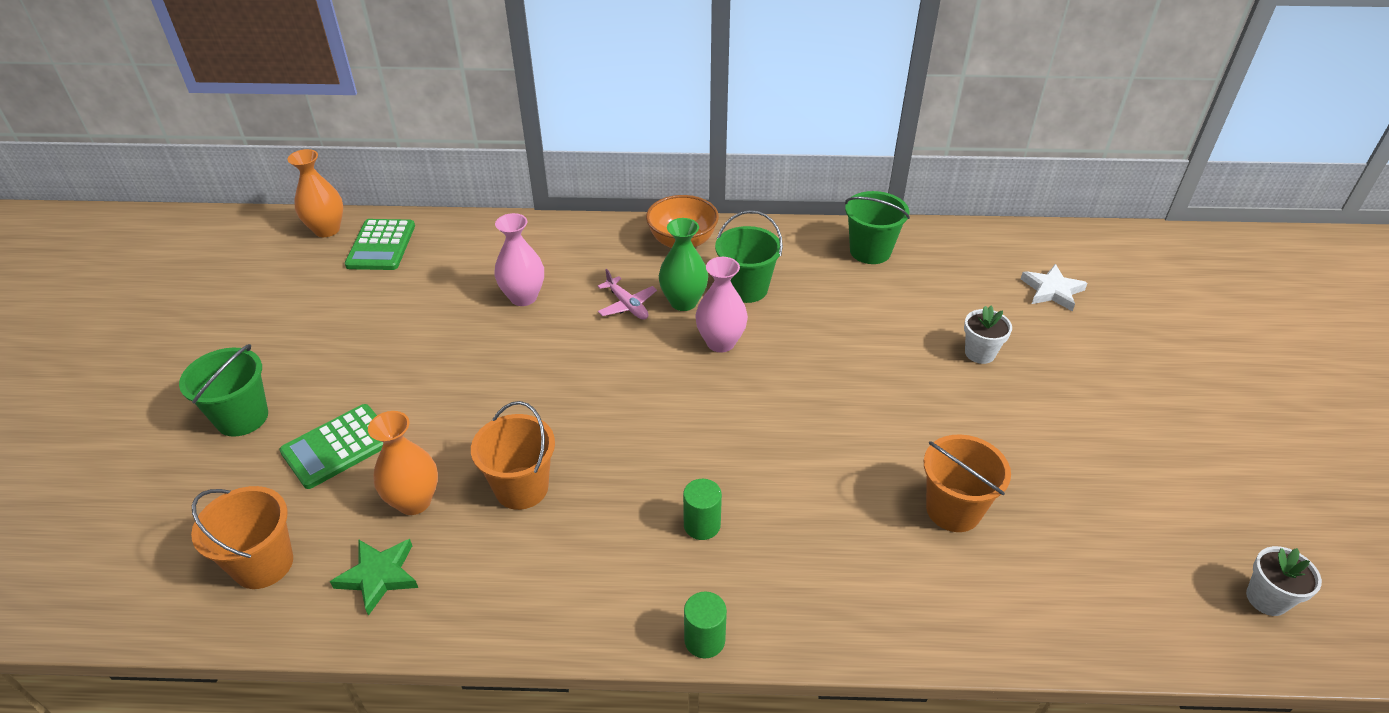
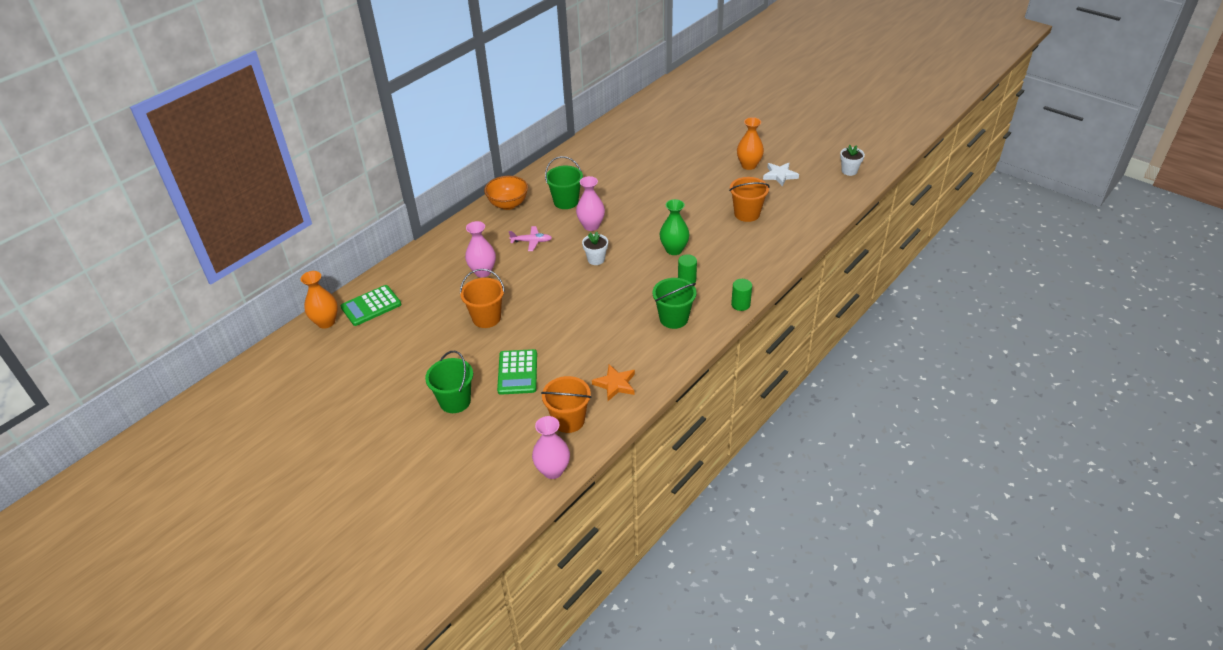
camera: 50 degrees left, 0 degrees up
green star [330,539,418,616] -> orange star [592,364,635,401]
green calculator [345,219,415,270] -> green calculator turned 105 degrees clockwise [341,285,401,326]
orange vase [368,411,438,515] -> orange vase moved to [737,117,764,170]
orange bucket [471,401,555,510] -> orange bucket moved to [460,269,505,328]
green vase [659,218,708,311] -> green vase moved to [660,199,689,255]
green bucket [845,191,910,264] -> green bucket moved to [652,278,697,329]
white flower pot [964,306,1012,364] -> white flower pot moved to [582,232,608,265]
white star [1021,264,1088,311] -> white star moved to [763,163,799,187]
none -> pink vase [532,416,570,479]

